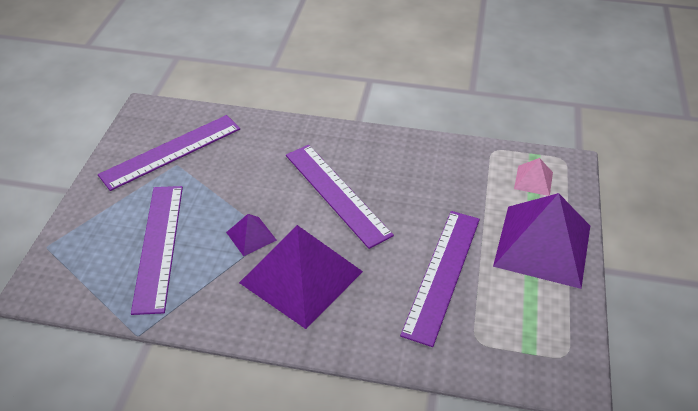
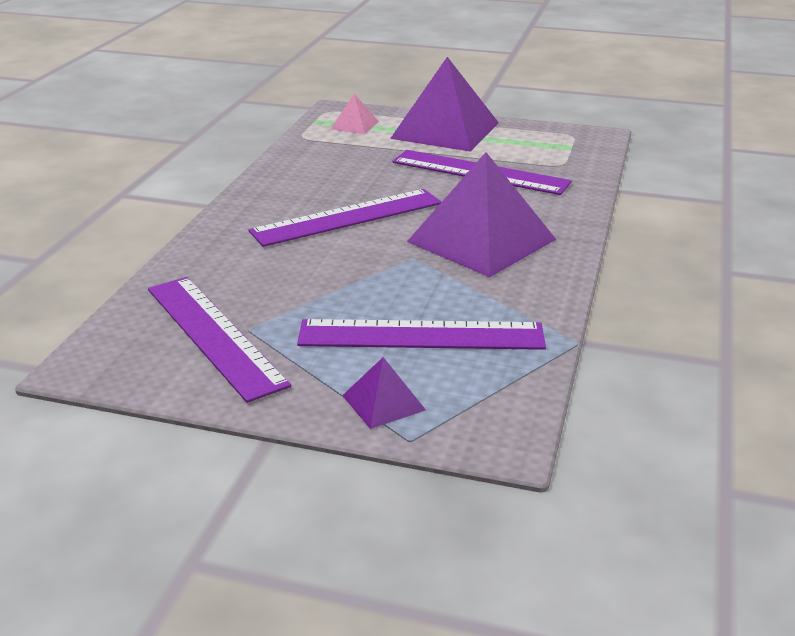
camera: 85 degrees left, 15 degrees down
purple pyramid [226,214,277,256] -> purple pyramid moved to [342,357,426,429]

